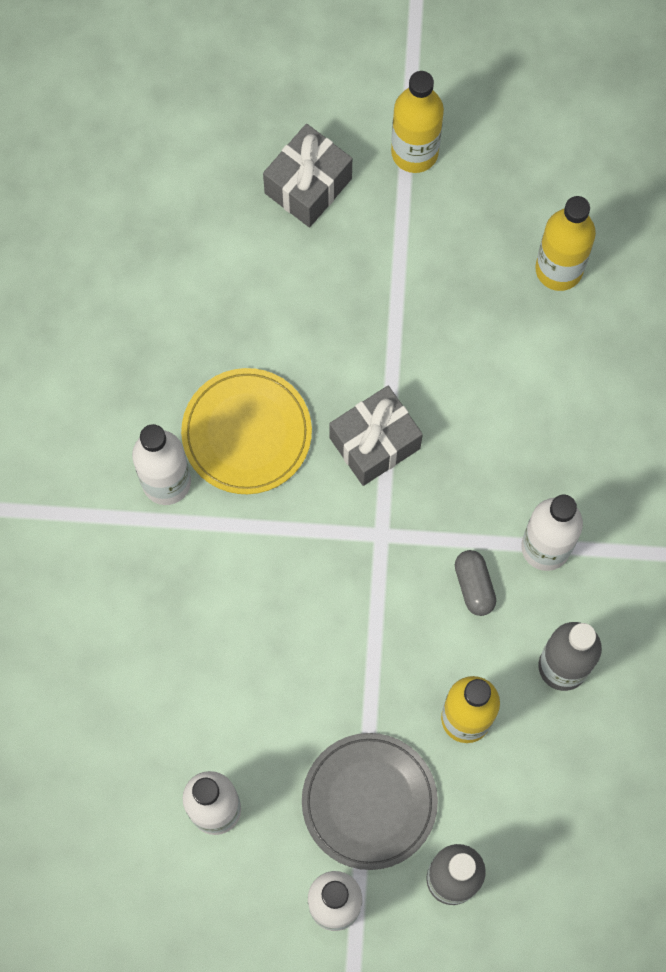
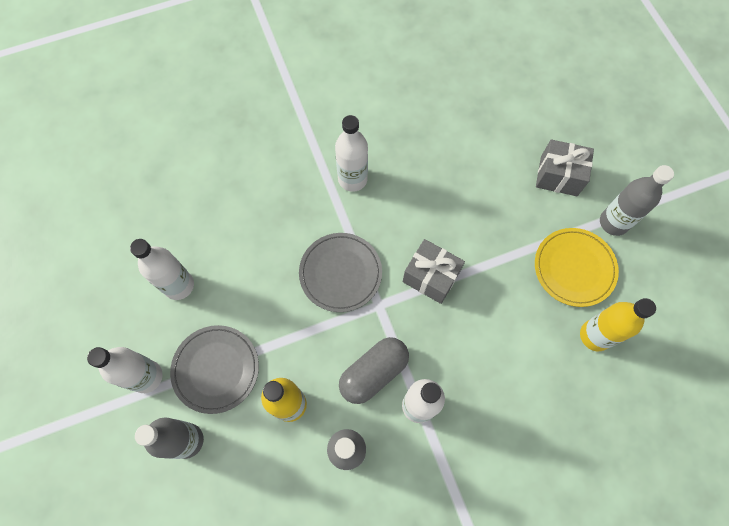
camera: 65 degrees right, 5 degrees down
yellow plate [181,368,312,494] -> yellow plate moved to [535,228,619,307]
yellow bottle [391,71,444,173] -> grey bottle [600,165,674,236]
grey capsule [455,550,496,616] -> grey capsule [339,337,409,404], size x1.77
none -> grey plate [299,233,382,312]

